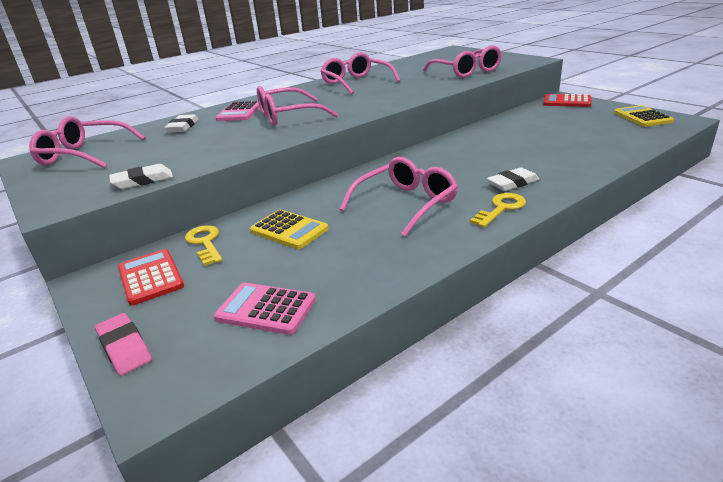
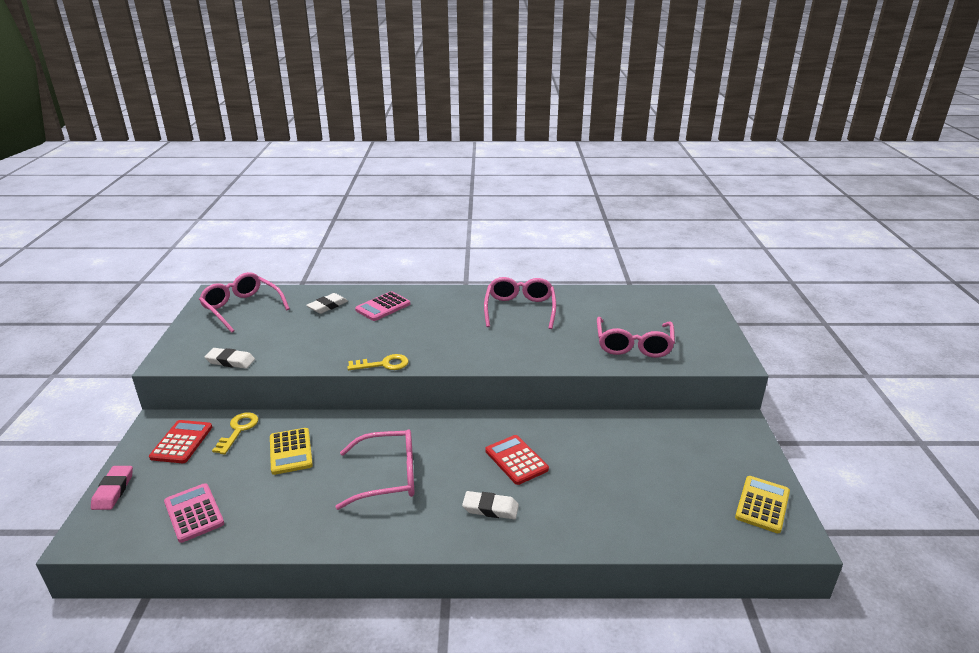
camera: 35 degrees right, 0 degrees up
pink glasses [257,86,338,126] -> none
yellow key [470,193,526,228] -> yellow key moved to [347,354,409,370]
red calculator [543,94,592,107] -> red calculator moved to [485,435,549,485]

